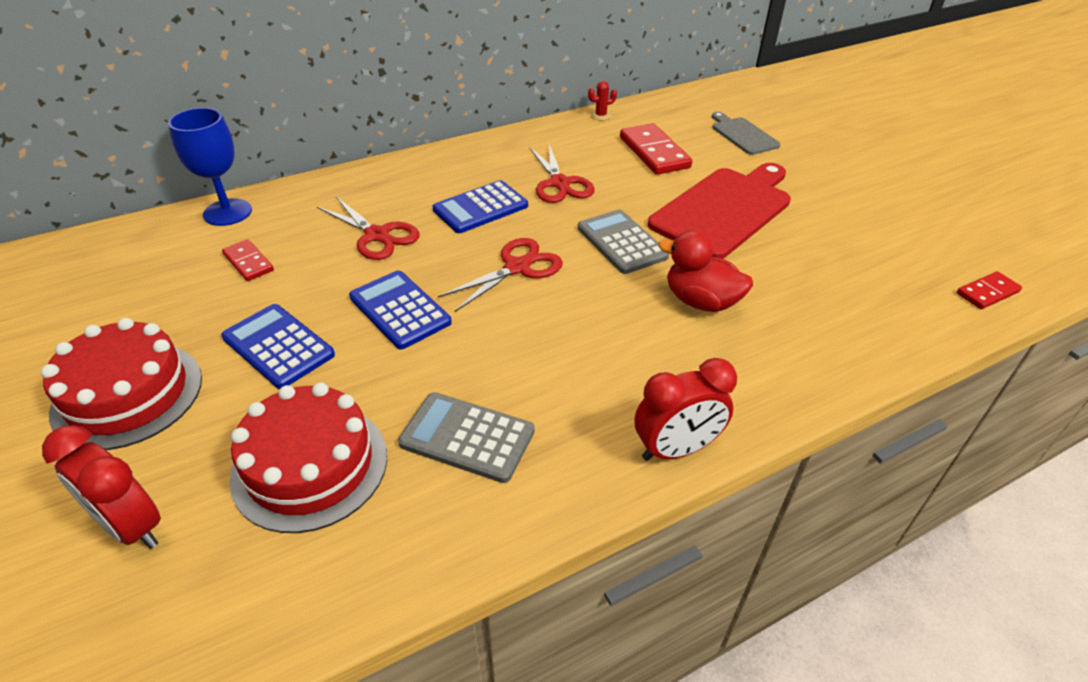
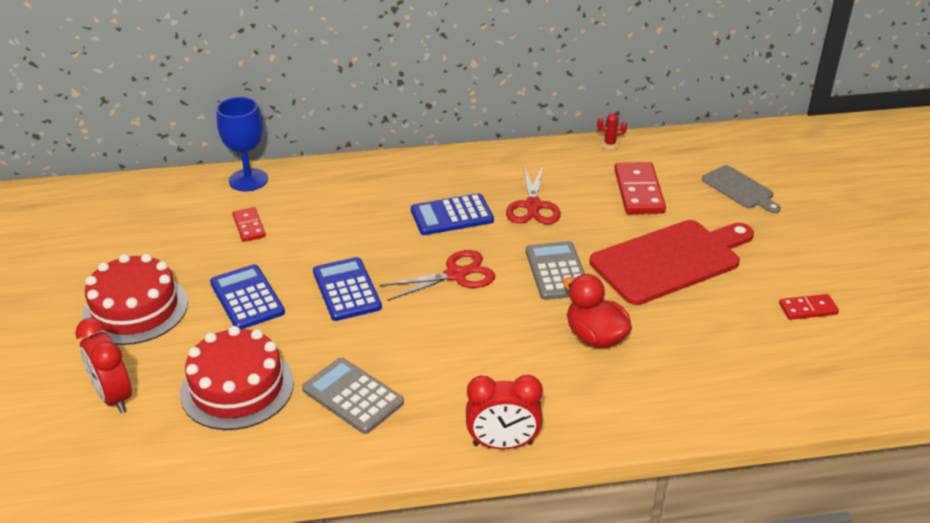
camera: 20 degrees right, 5 degrees down
red scissors [317,197,420,260] -> none
grey cutting board [712,112,780,155] -> grey cutting board turned 150 degrees clockwise [702,165,781,213]
red domino [957,271,1022,309] -> red domino moved to [779,294,839,320]

